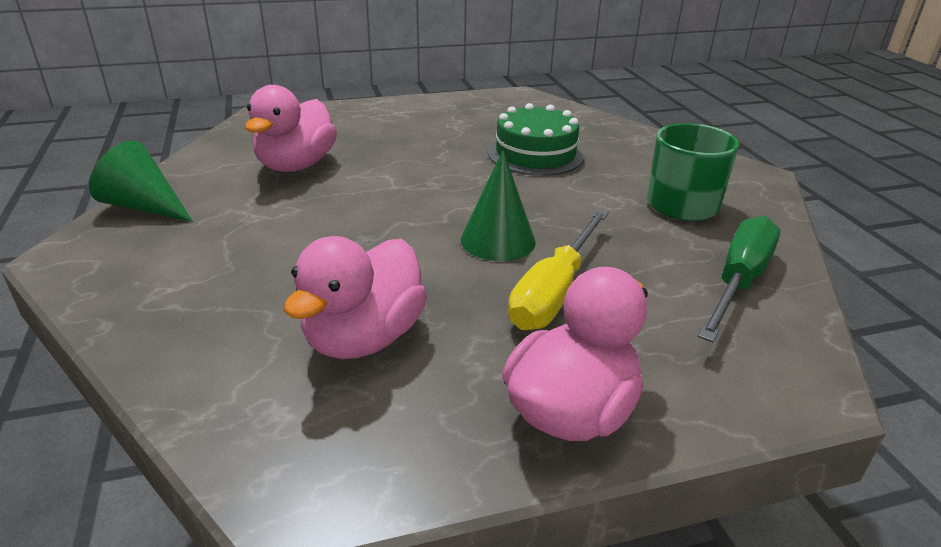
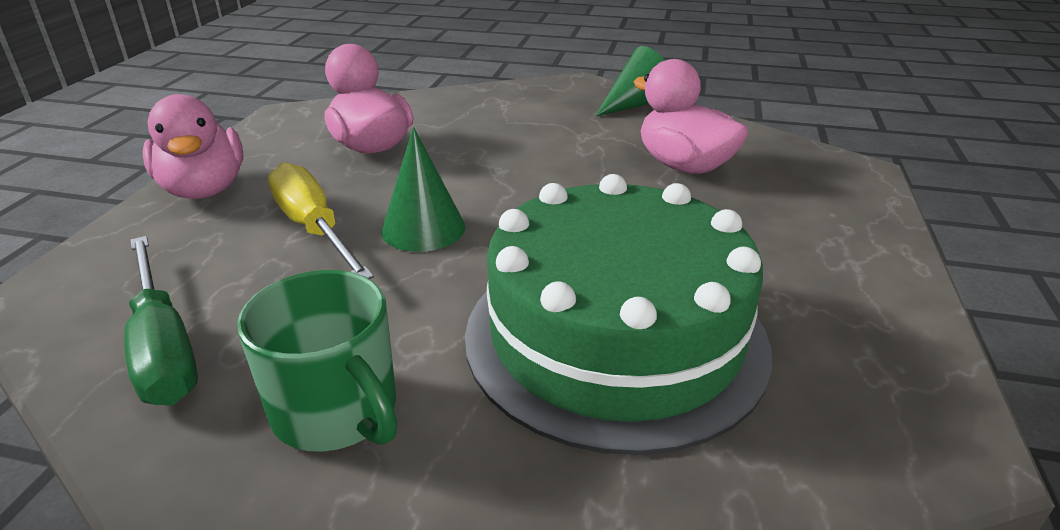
camera: 120 degrees right, 0 degrees up
green cake [488,103,584,176] -> green cake [465,174,772,455], size x1.79

